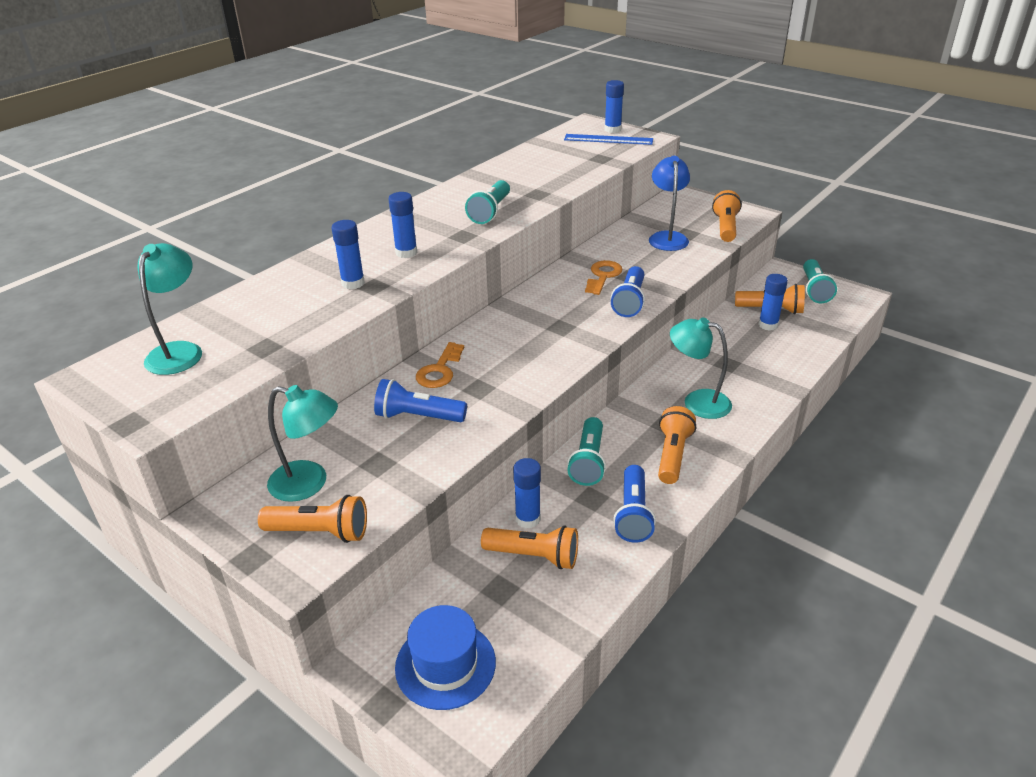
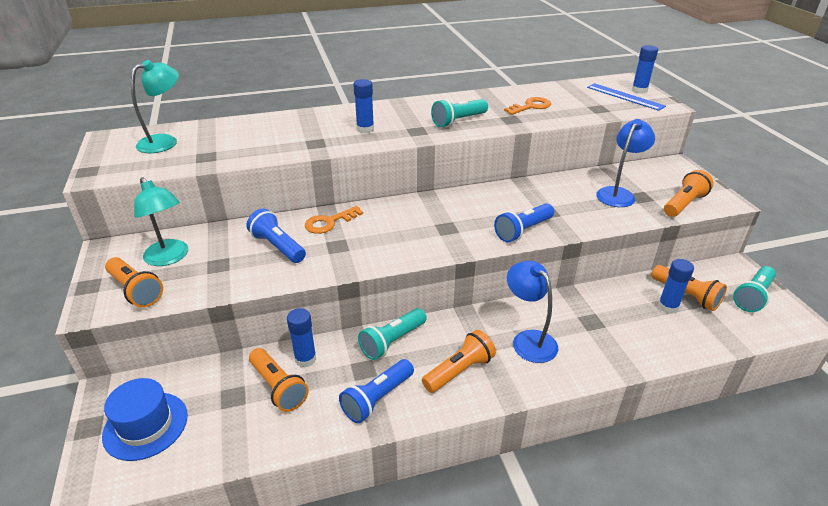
camera: 35 degrees right, 0 degrees up
blue glue stick [332,220,365,289] -> none
orange key [585,260,623,295] -> orange key moved to [504,97,551,115]
turquoise lamp [670,317,732,419] -> blue lamp [507,261,558,363]

